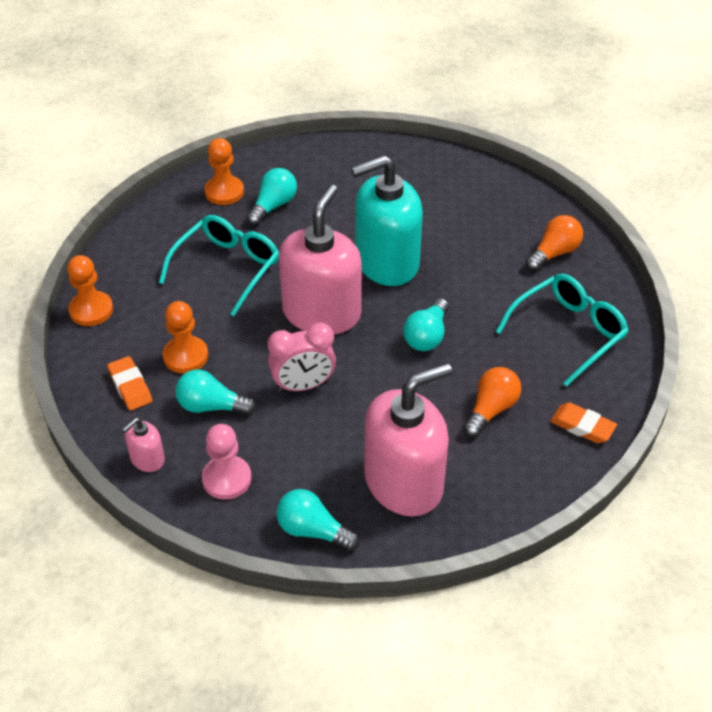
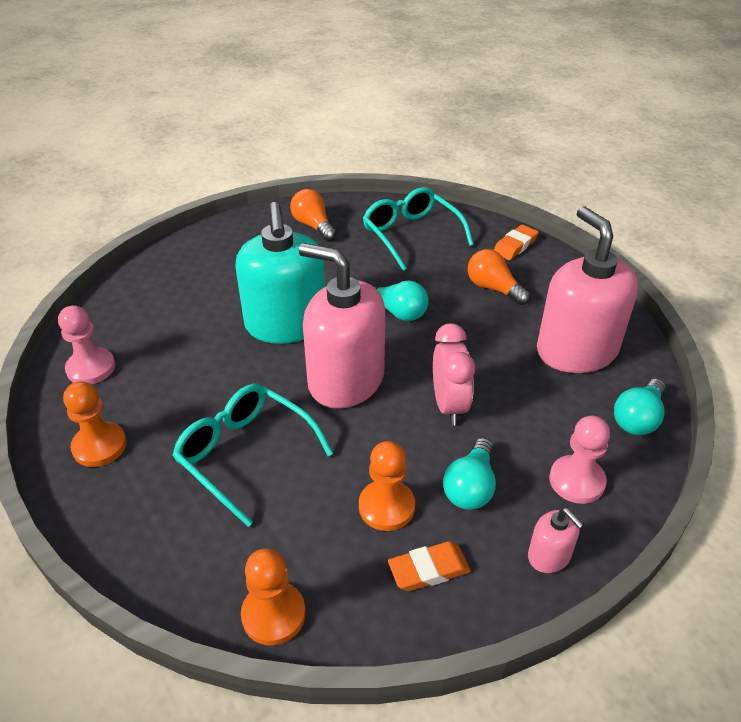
camera: 80 degrees left, 5 degrees down
turquoise light bulb [246,168,297,225] -> none
none -> pink pawn [58,305,115,384]

